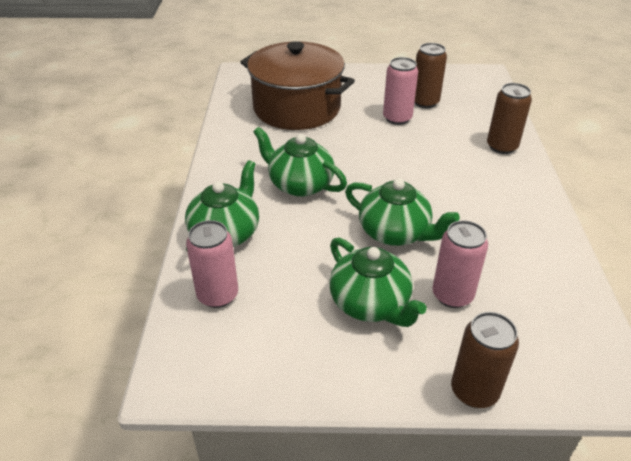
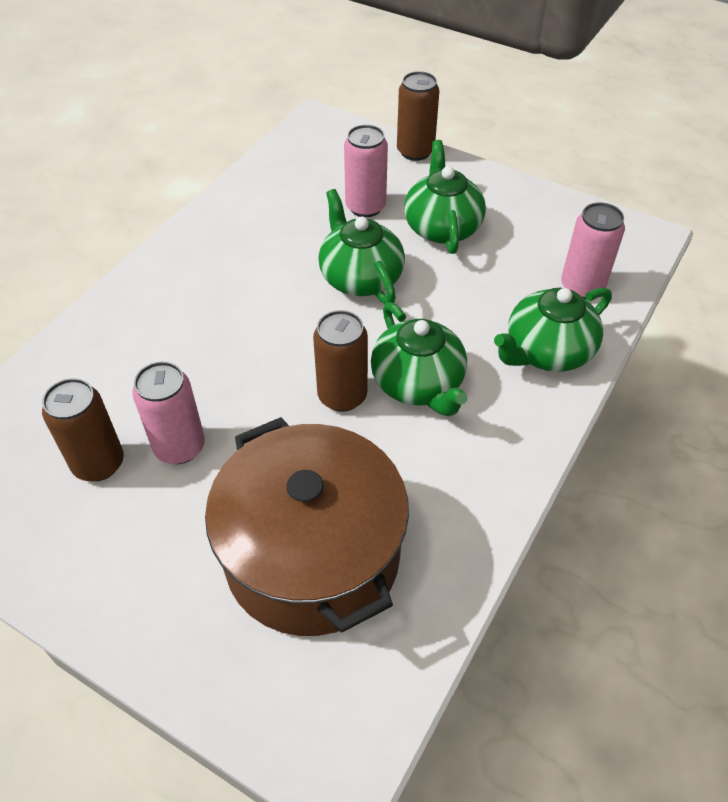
camera: 150 degrees left, 10 degrees up
brown can [487,83,532,154] -> brown can moved to [313,310,368,412]

